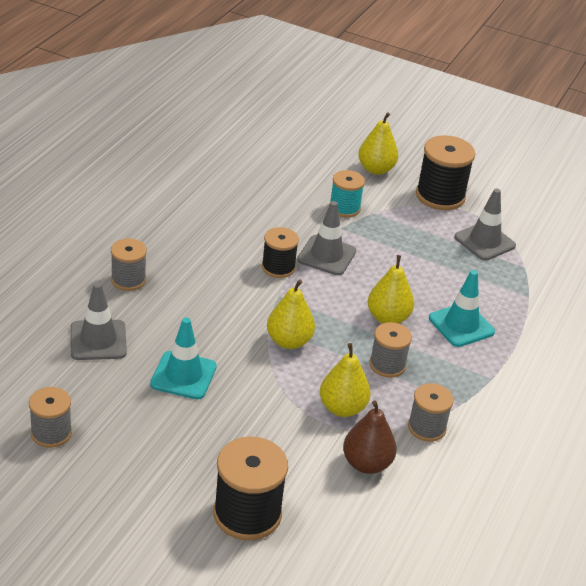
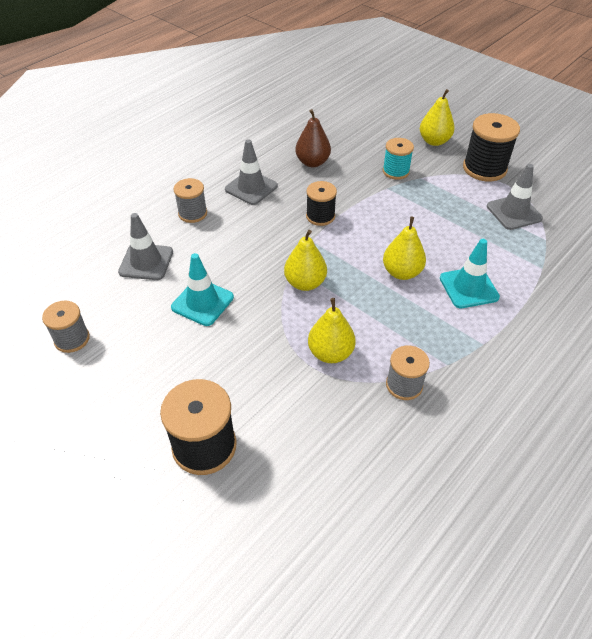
camera: 20 degrees right, 10 degrees up
grey traffic cone [297,201,356,275] -> grey traffic cone moved to [225,139,278,205]
brown pear [343,400,397,474] -> brown pear moved to [295,109,331,167]
grey spool [369,322,412,378] -> none

